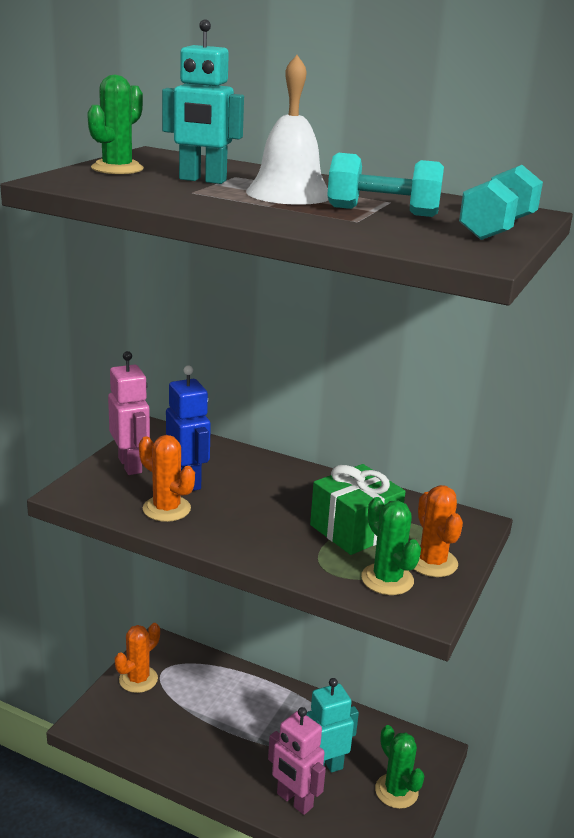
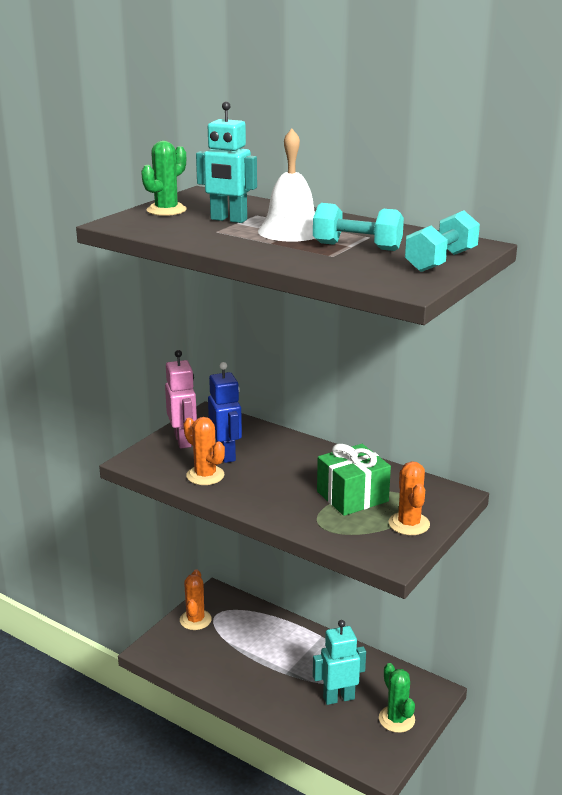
camera: 10 degrees right, 0 degrees up
orange cactus [115,623,160,693] -> orange cactus turned 45 degrees counterclockwise [180,569,212,630]
pink robot [268,707,326,815] -> none
green cactus [361,497,421,595] -> none

